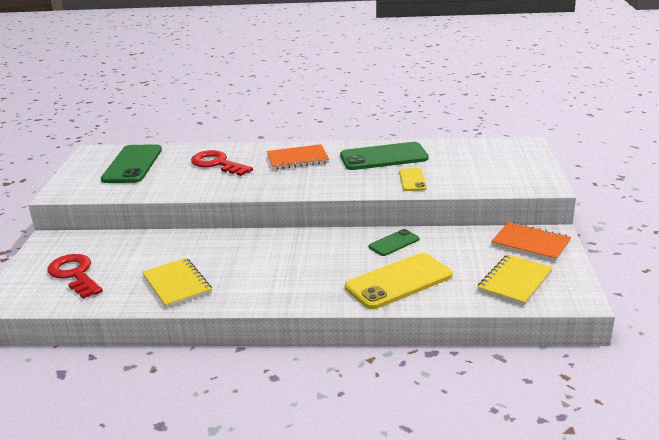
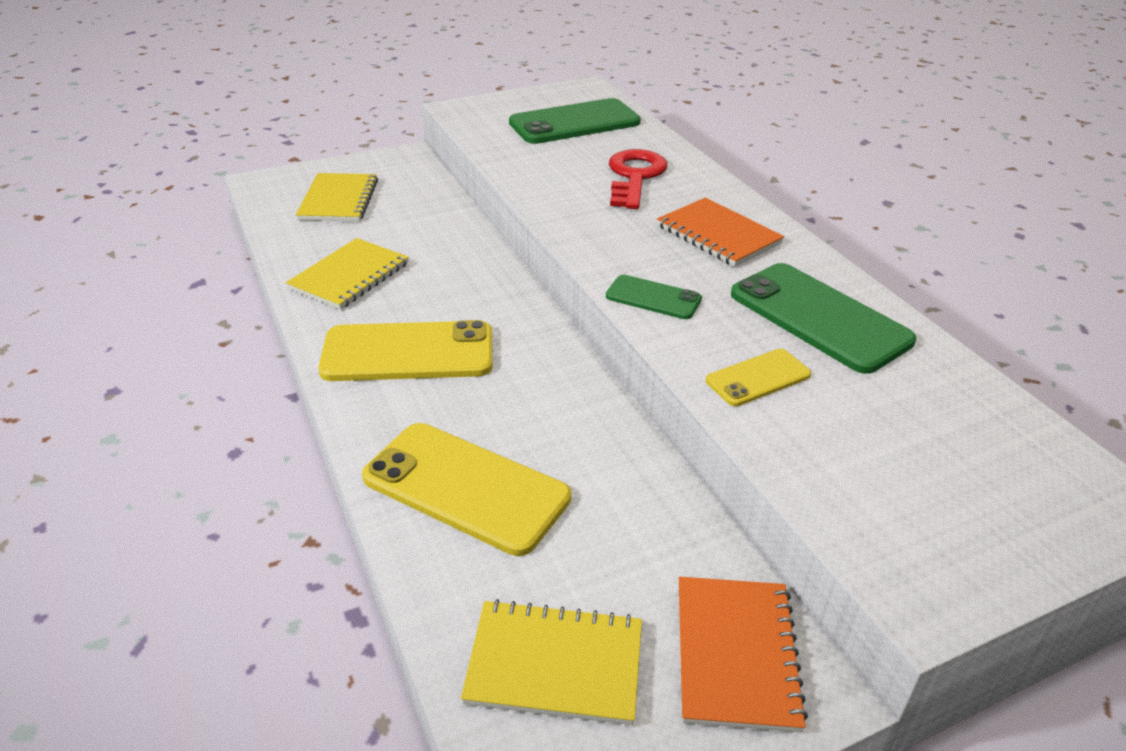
camera: 60 degrees right, 10 degrees up
red key [47,254,103,299] -> yellow notebook [296,173,378,221]
green phone [369,229,419,256] -> green phone moved to [606,275,702,319]
none -> yellow phone [318,320,492,381]

